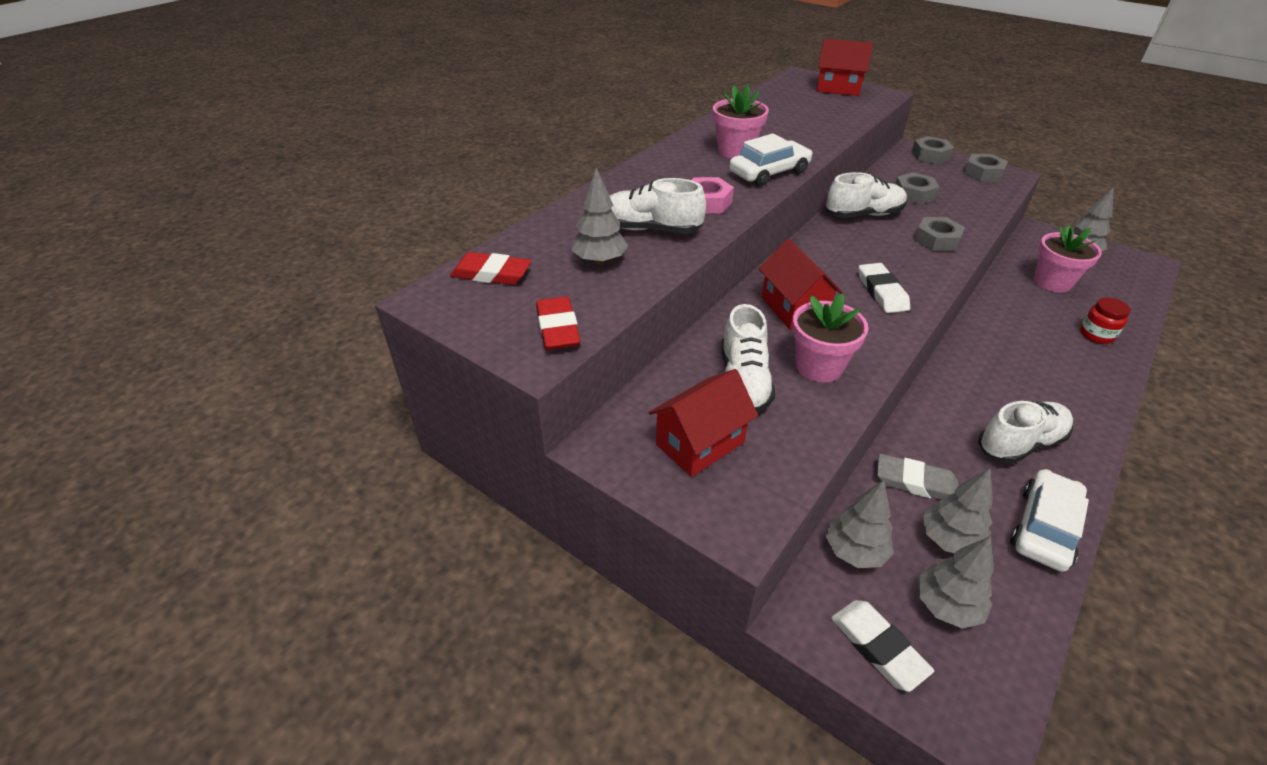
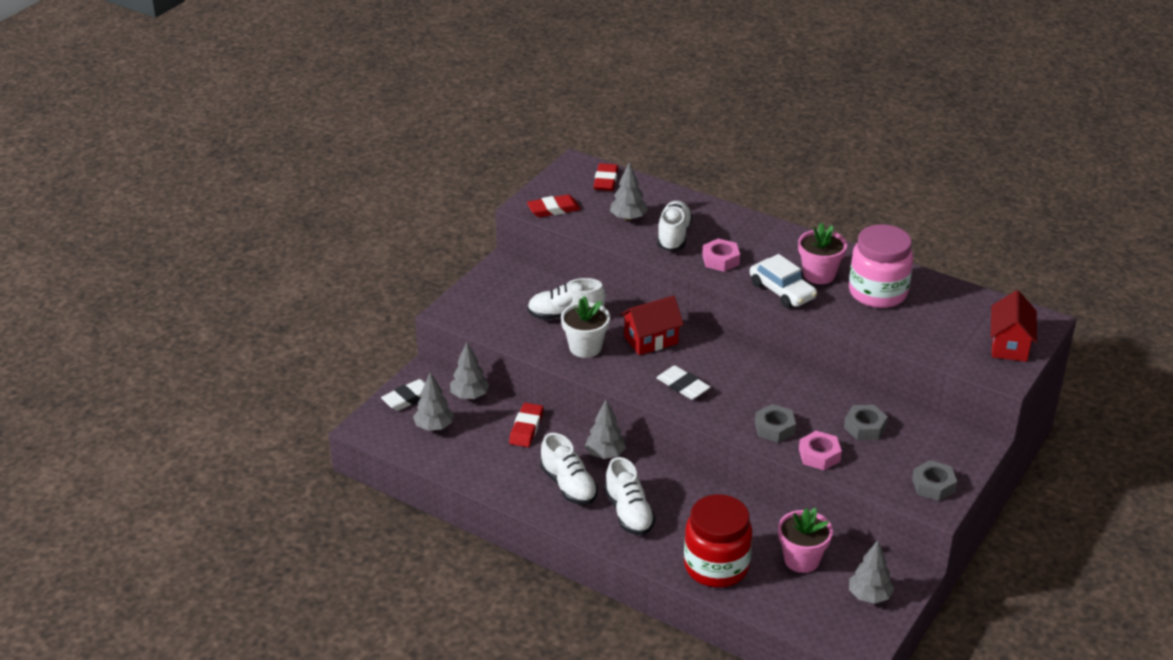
camera: 85 degrees right, 5 degrees down
red house [649,369,758,477] -> none
pink flower pot [792,294,868,382] -> white flower pot [561,296,610,358]
white shoe [826,172,907,218] -> white shoe moved to [604,457,656,535]
white eraser [859,263,910,313] -> white eraser turned 60 degrees clockwise [656,365,711,400]
grey eraser [877,454,958,500] -> red eraser [509,403,544,447]
grey nut [911,136,954,164] -> none
grey tree [922,468,993,553] -> grey tree moved to [585,400,626,459]
white car [1010,469,1089,572] -> none
red jar [1080,297,1131,344] -> red jar [684,494,752,587], size x2.13
none -> pink nut [799,431,842,470]
none -> pink jar [849,224,913,308]

